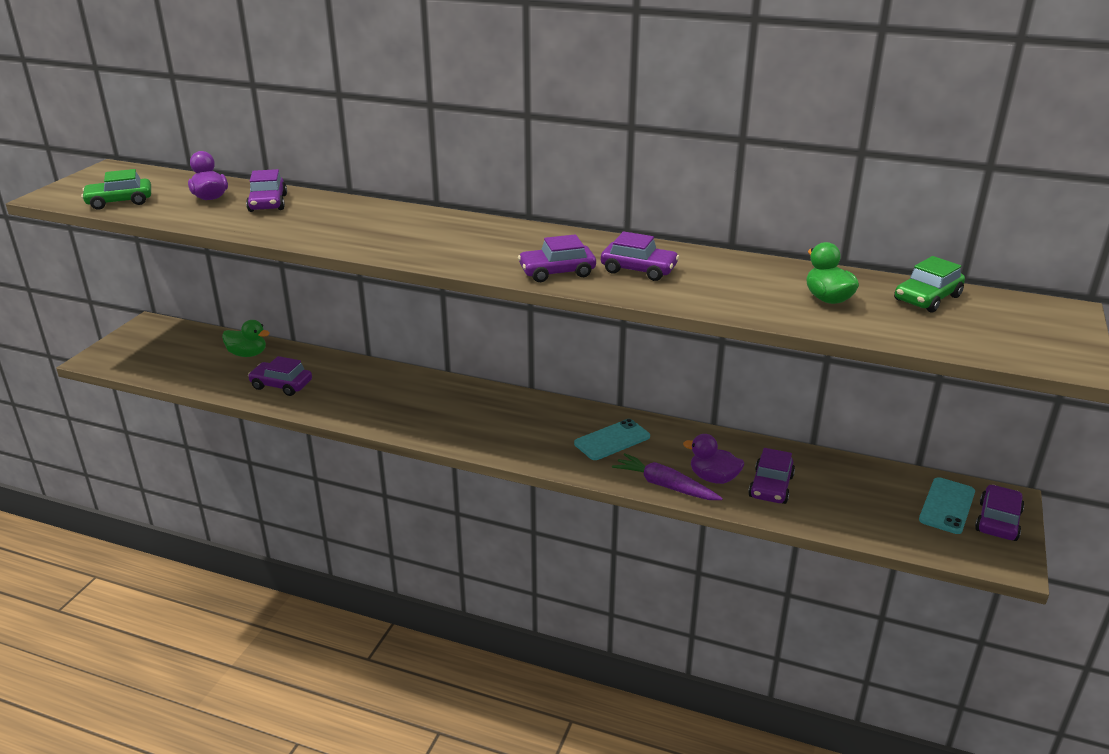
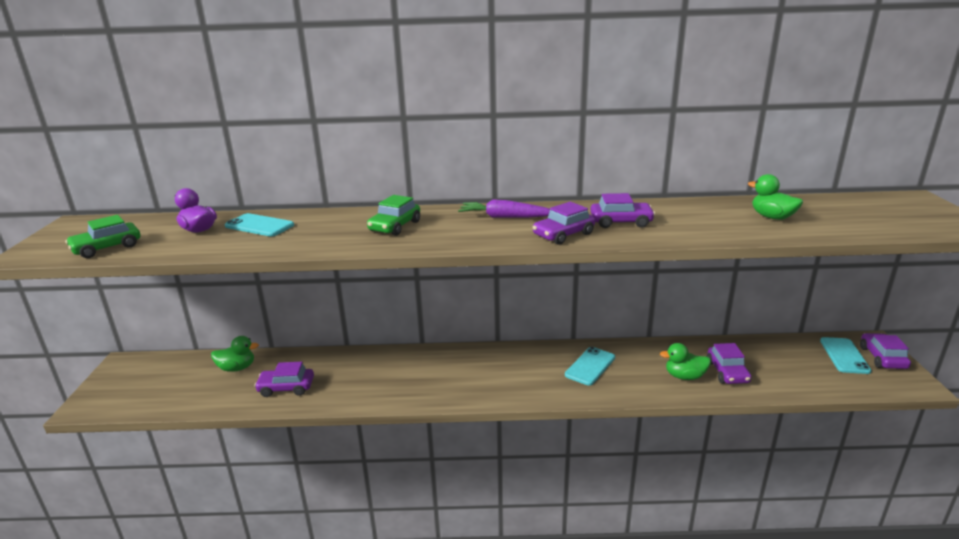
camera: 20 degrees left, 5 degrees down
purple car [246,169,287,212] -> turquoise phone [225,213,294,236]
purple carrot [612,453,723,500] -> purple carrot moved to [458,199,550,218]
purple duck [683,434,744,484] -> green duck [660,343,711,380]
green car [894,256,965,313] -> green car moved to [367,195,420,236]

